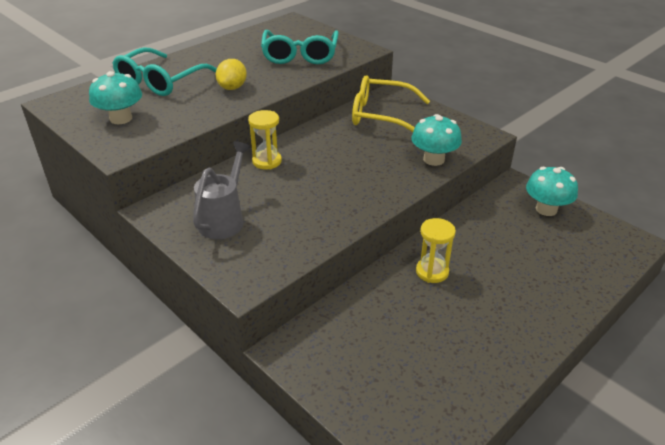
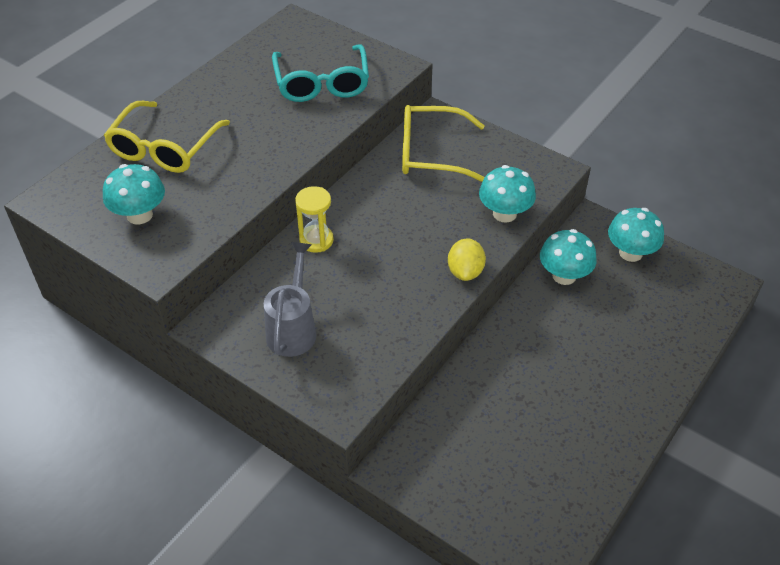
camera: 10 degrees left, 10 degrees up
turquoise glasses [113,47,217,96] -> yellow glasses [104,101,230,173]
yellow lemon [216,59,247,90] -> yellow lemon moved to [448,238,486,281]
yellow hourglass [416,218,456,283] -> none
none -> turquoise mushroom [540,229,597,285]

